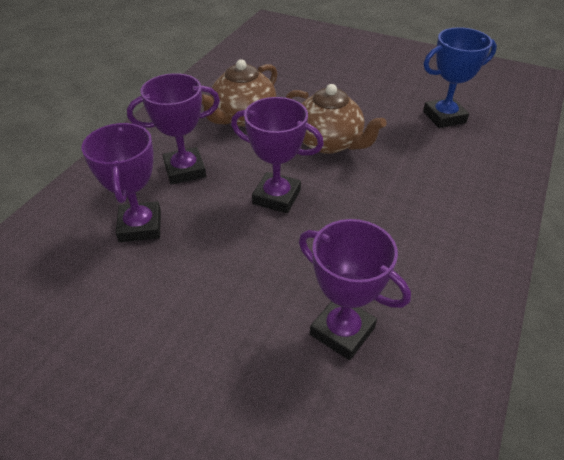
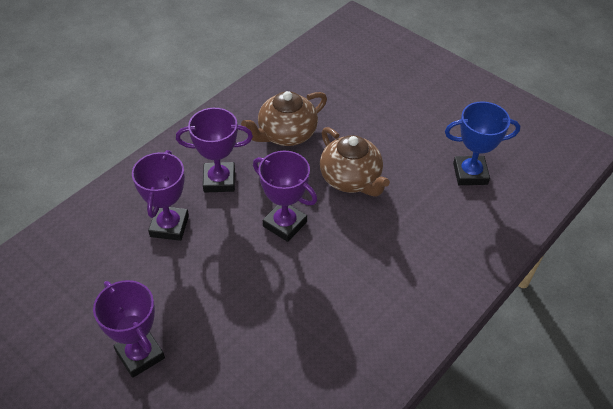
camera: 15 degrees right, 5 degrees up
purple trophy [299,219,411,360] -> purple trophy moved to [93,280,165,378]

